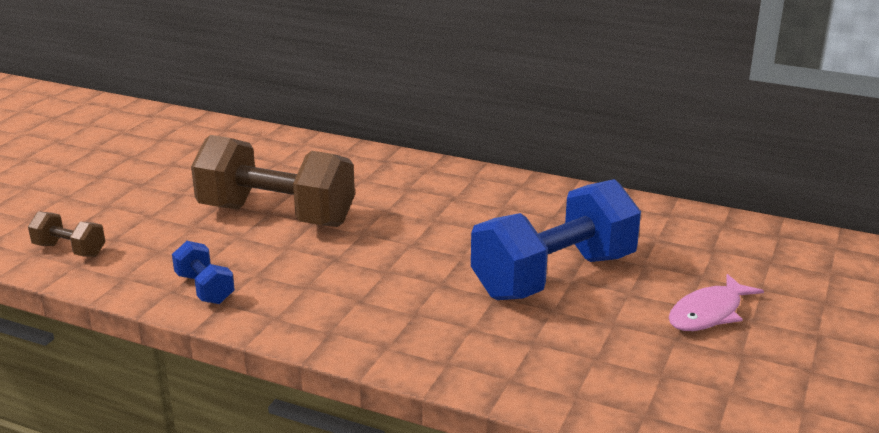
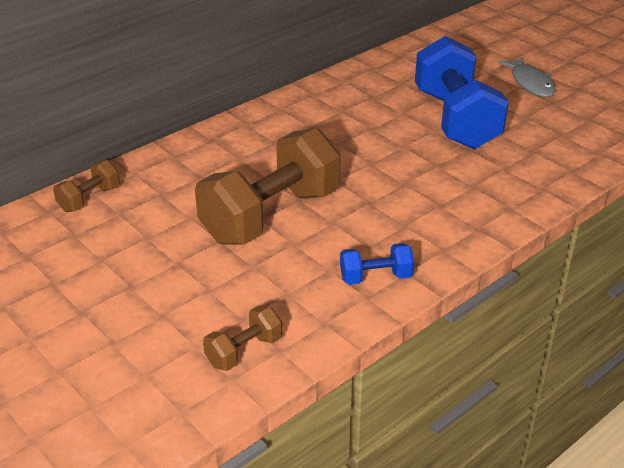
camera: 65 degrees left, 10 degrees up
pink fish [669,274,764,331] -> grey fish [498,57,556,97]
none -> brown dumbbell [53,160,120,212]

